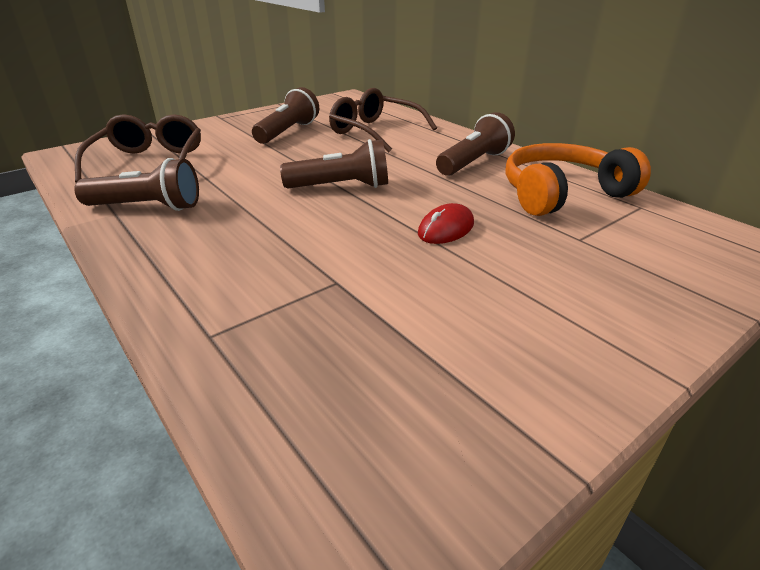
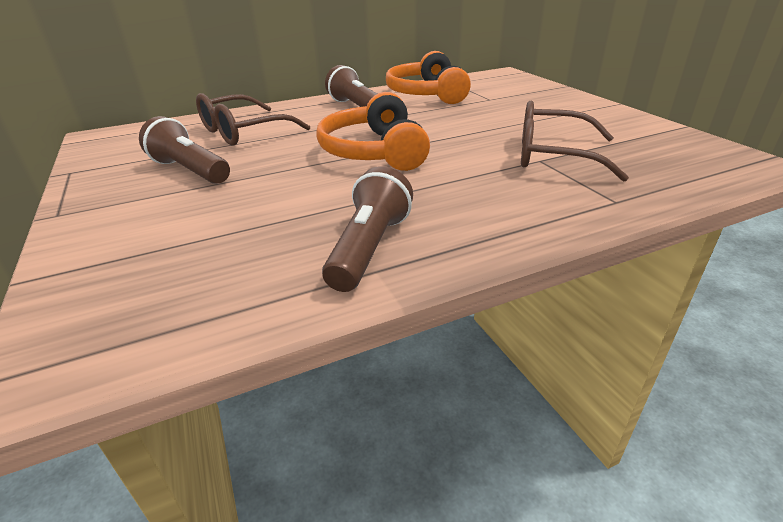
camera: 75 degrees left, 0 degrees up
brown glasses [75,114,201,183] -> brown glasses moved to [521,101,629,182]
brown flashlight [280,139,388,188] -> orange headphones [316,92,430,171]
red mouse [418,203,474,244] -> none

